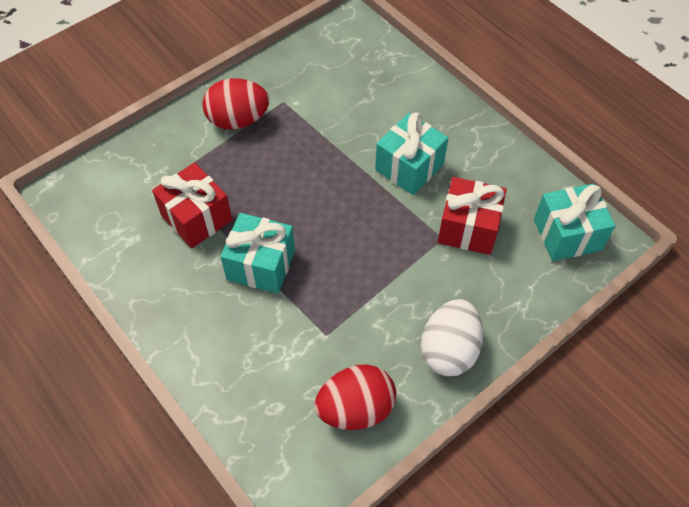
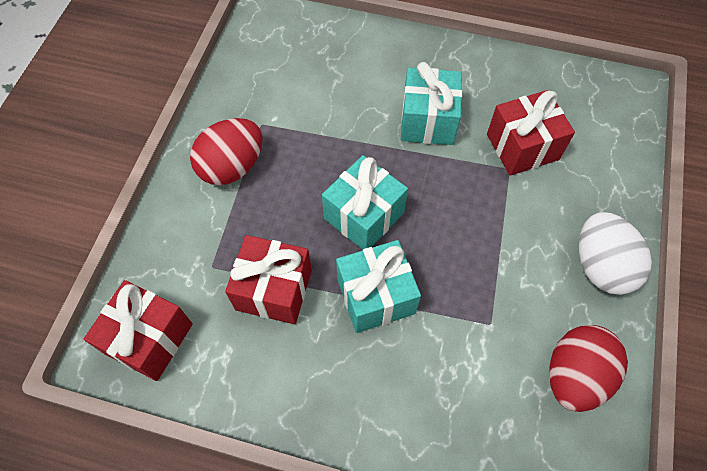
camera: 35 degrees left, 5 degrees up
turquoise gift [534,184,615,261] -> turquoise gift moved to [322,155,408,250]
none -> red gift [84,280,193,381]

